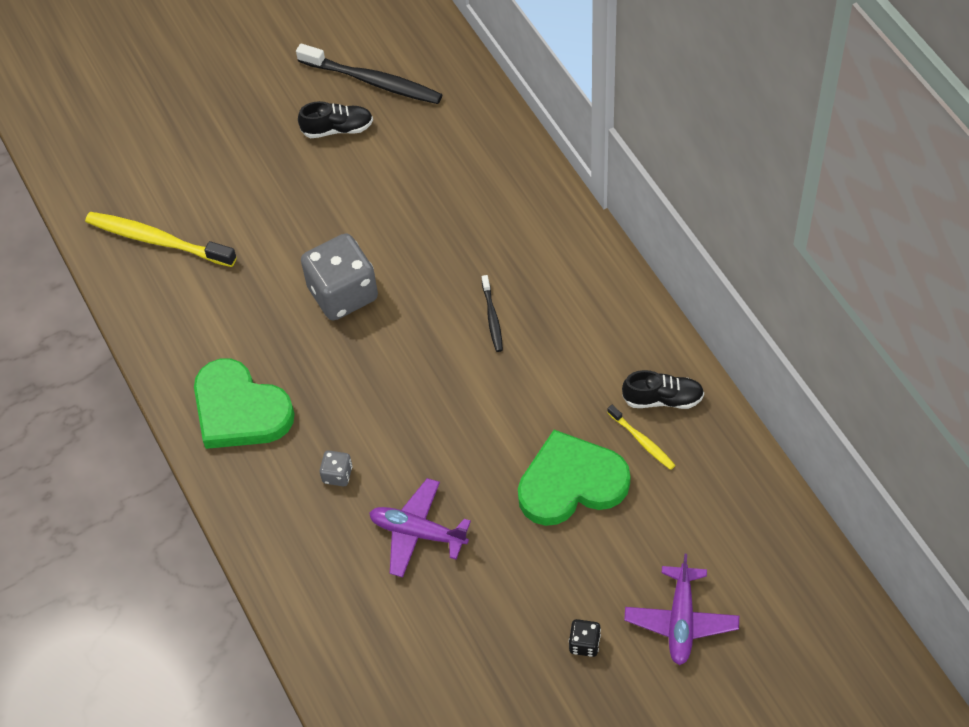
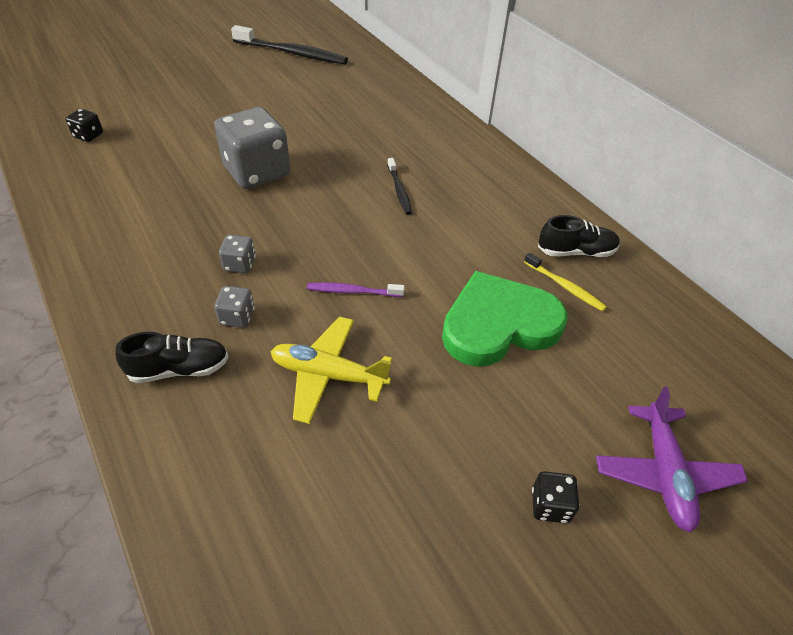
camera: 10 degrees left, 10 degrees down
yellow toothbrush [85,212,237,267] -> black dice [65,109,103,142]
green heart [194,359,295,449] -> none
black shoe [298,101,373,138] -> black shoe moved to [115,332,228,383]
purple plane [369,478,471,578] -> yellow plane [270,316,392,424]
none -> grey dice [219,235,256,273]
none -> purple toothbrush [307,282,405,297]

